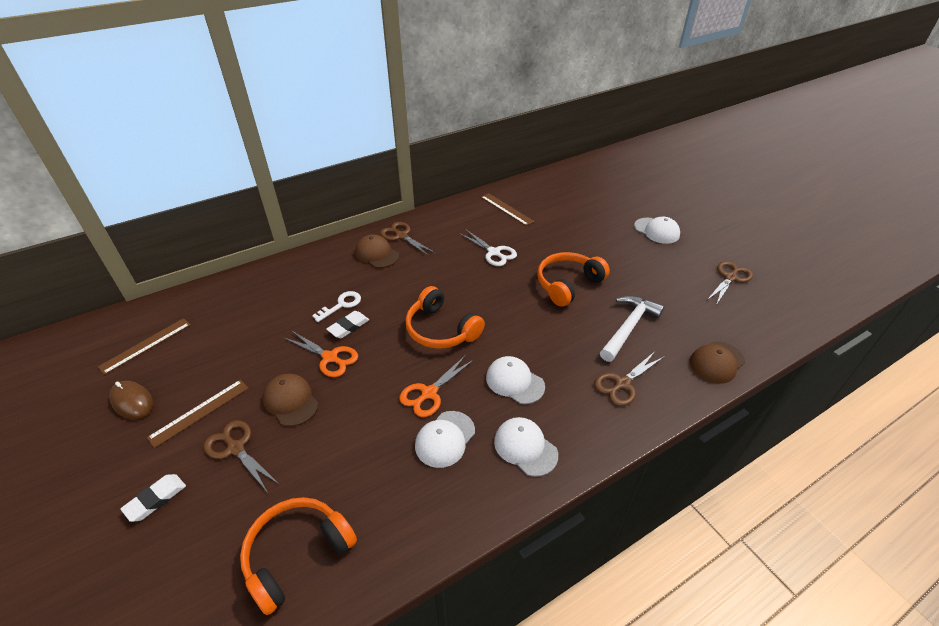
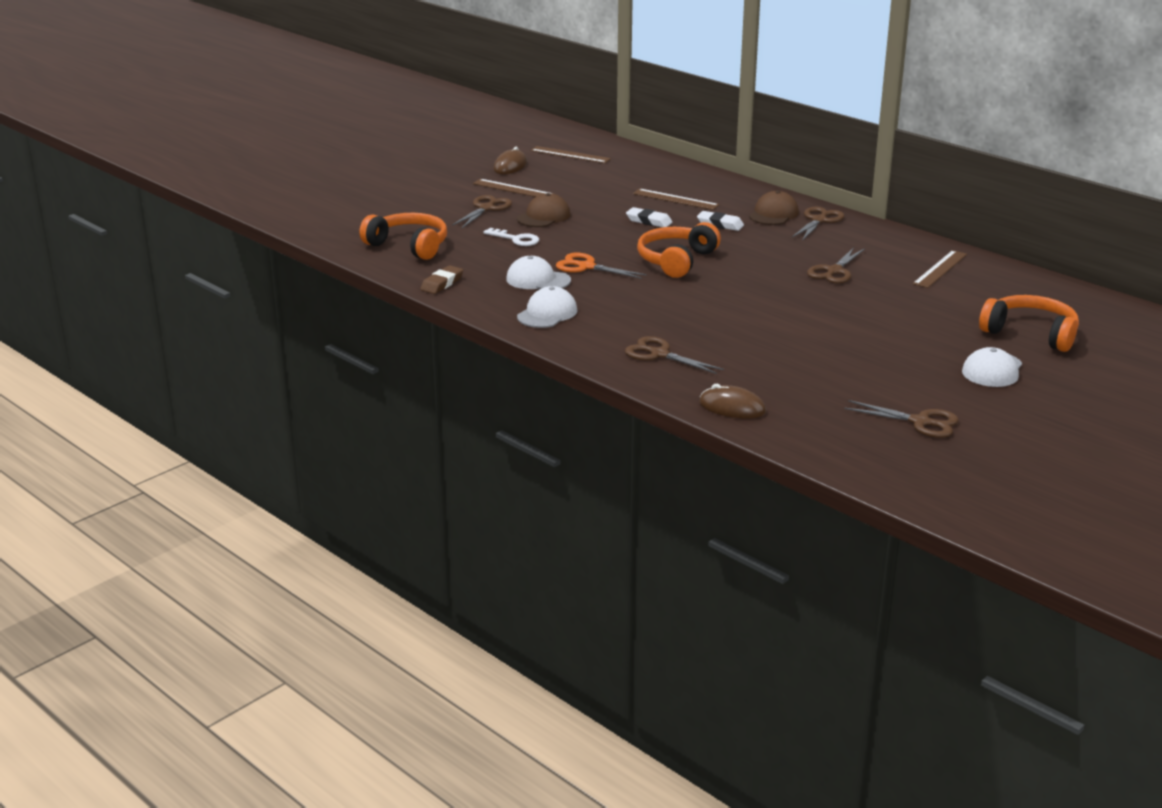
camera: 75 degrees right, 15 degrees down
white eraser [120,474,186,522] -> white eraser moved to [697,211,744,231]
orange scissors [285,331,358,377] -> none
white key [312,291,361,322] -> white key moved to [483,228,539,246]
white scissors [459,229,517,266] -> brown scissors [807,247,865,284]
white cap [486,356,545,404] -> none
orange headphones [537,252,610,307] -> orange headphones moved to [979,295,1079,352]
white hammer [600,295,664,362] -> none
brown cap [690,341,745,384] -> brown mouse [699,384,766,418]
none -> brown eraser [420,265,463,294]
none -> brown ruler [633,189,719,210]

